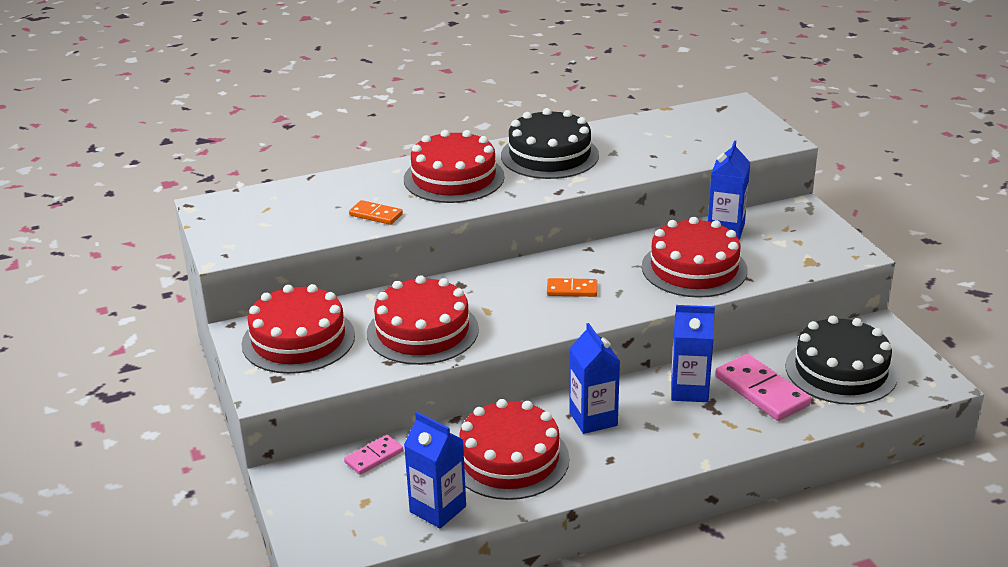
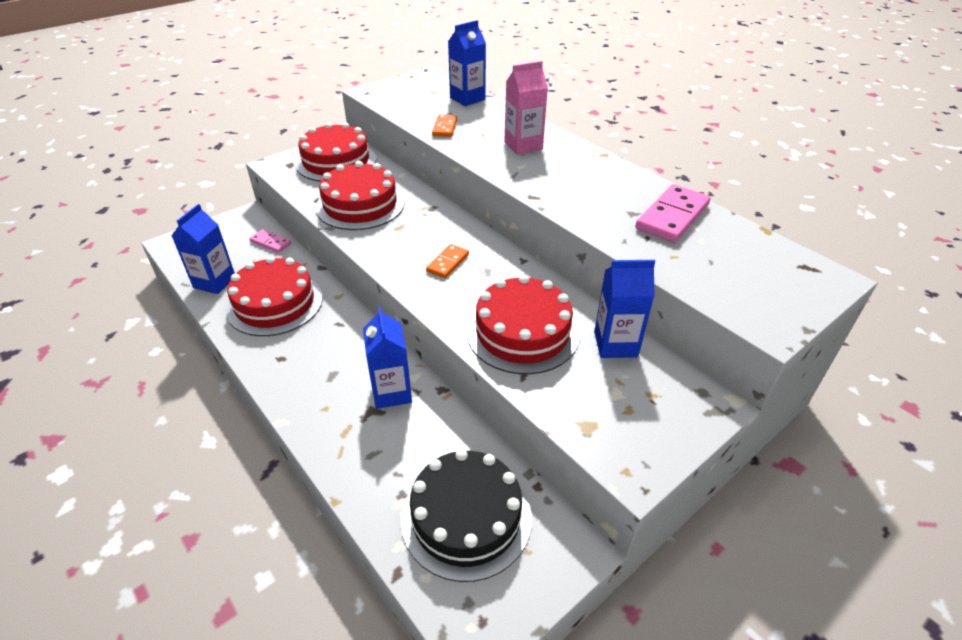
camera: 70 degrees right, 10 degrees up
red cake [404,130,504,203] -> pink carton [504,61,548,155]
black cake [501,108,599,179] -> none
orange domino [547,278,597,297] -> orange domino turned 45 degrees clockwise [426,244,469,278]
blue carton [569,323,620,434] -> blue carton moved to [448,20,486,106]
pink domino [715,354,811,421] -> pink domino moved to [636,184,710,243]

